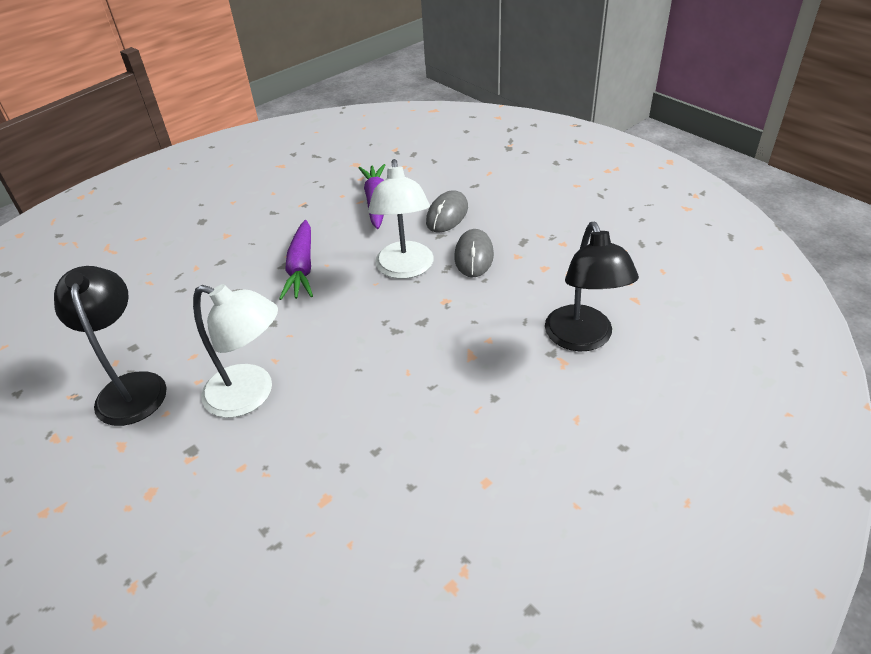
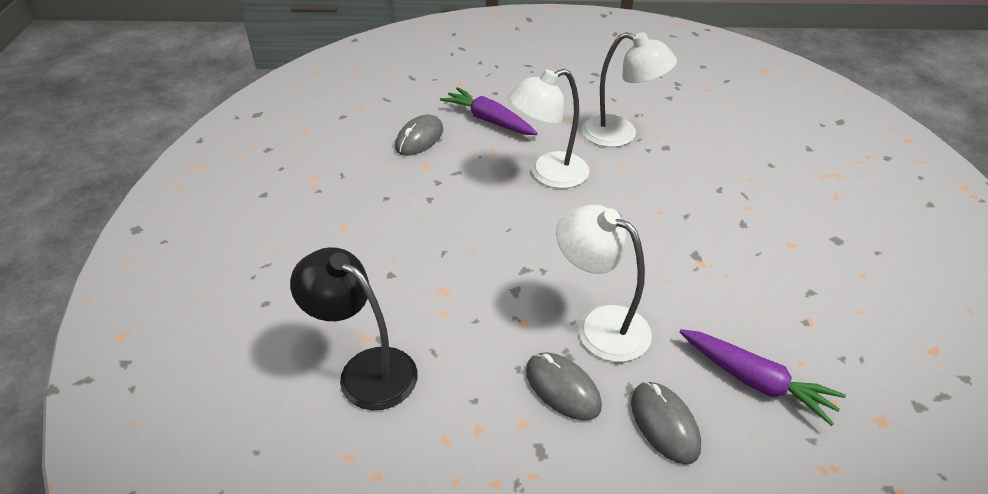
camera: 130 degrees right, 0 degrees up
black lamp [54,266,167,426] -> white lamp [582,32,677,147]
purple carrot [279,220,313,300] -> purple carrot moved to [440,87,538,135]
none -> grey mouse [395,115,443,156]

